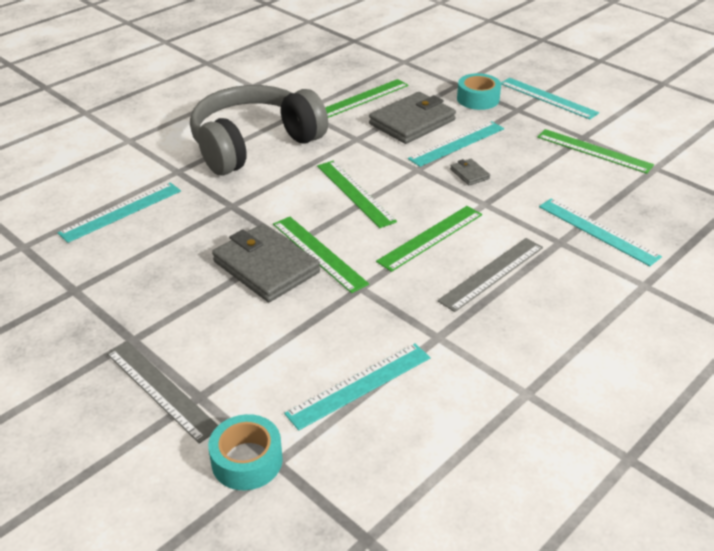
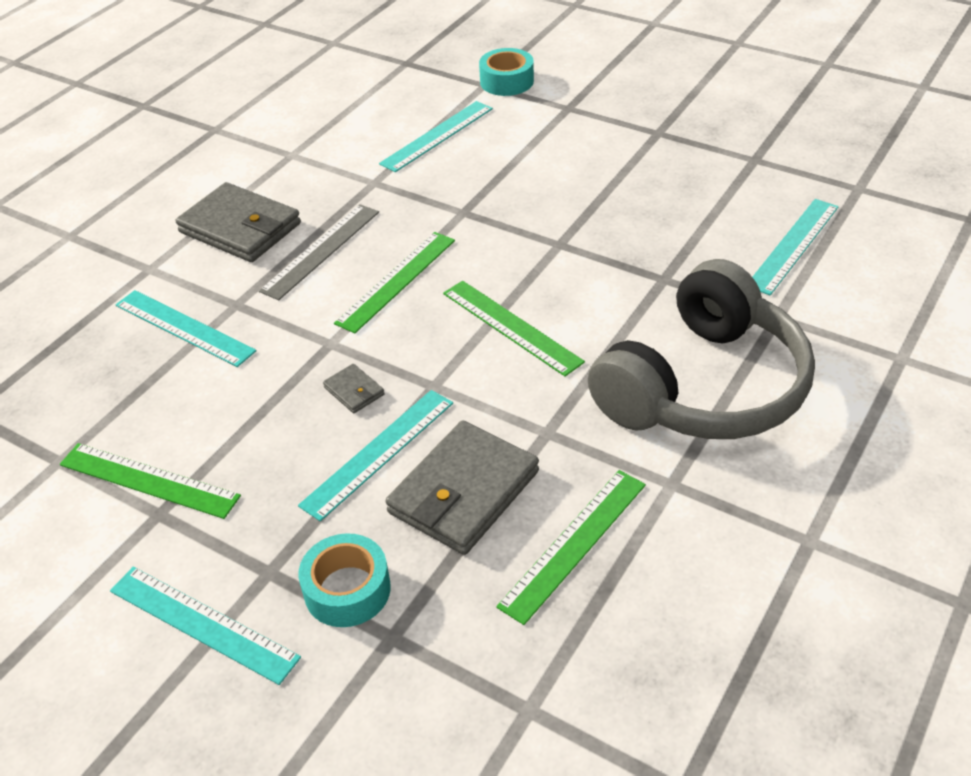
camera: 170 degrees right, 5 degrees up
grey ruler [107,341,218,444] -> none
grey wallet [212,224,320,302] -> grey wallet moved to [176,182,301,262]
green ruler [273,217,369,293] -> none

